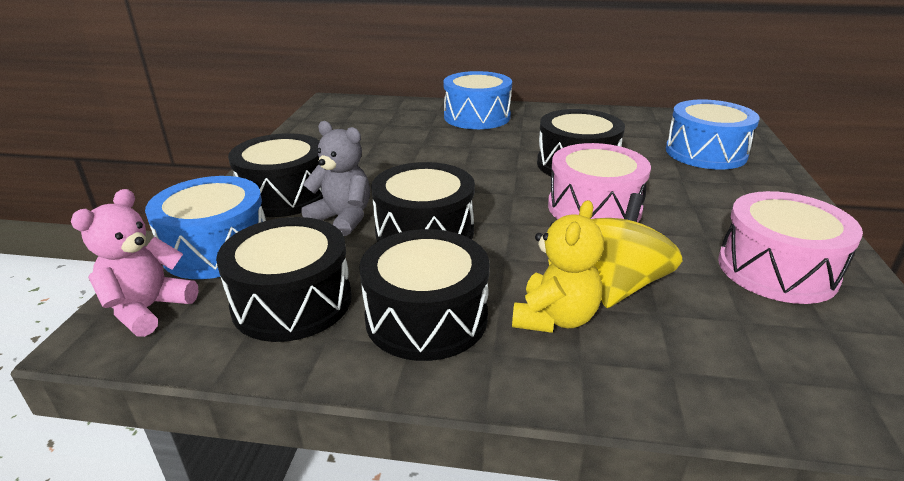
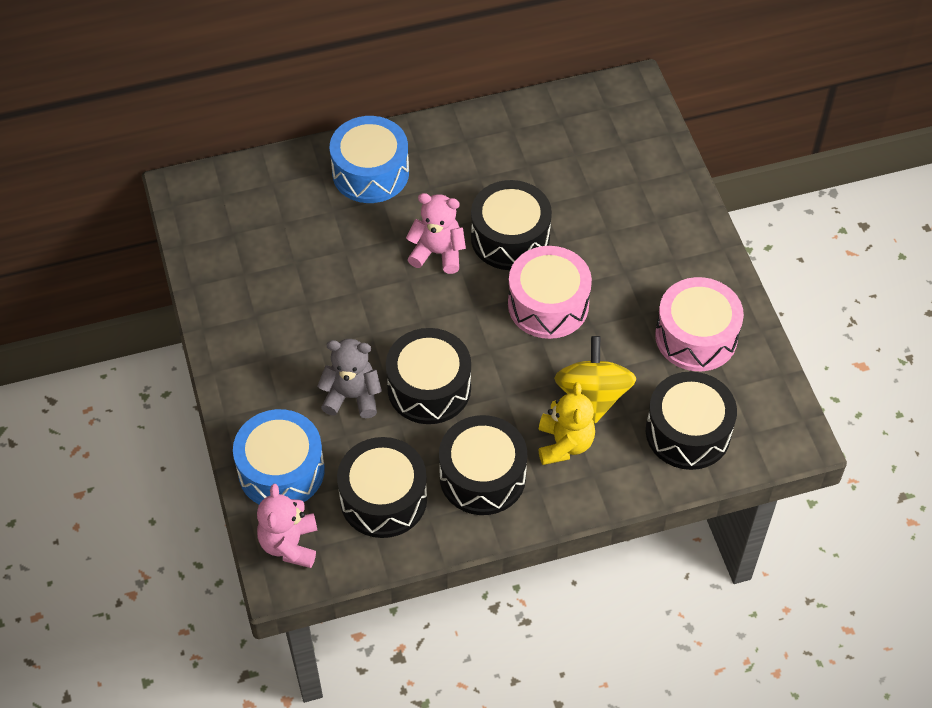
camera: 25 degrees left, 25 degrees up
black drum [228,133,323,217] -> black drum moved to [646,371,737,470]
blue drum [666,100,760,170] -> none
none -> pink teddy bear [406,193,466,274]

